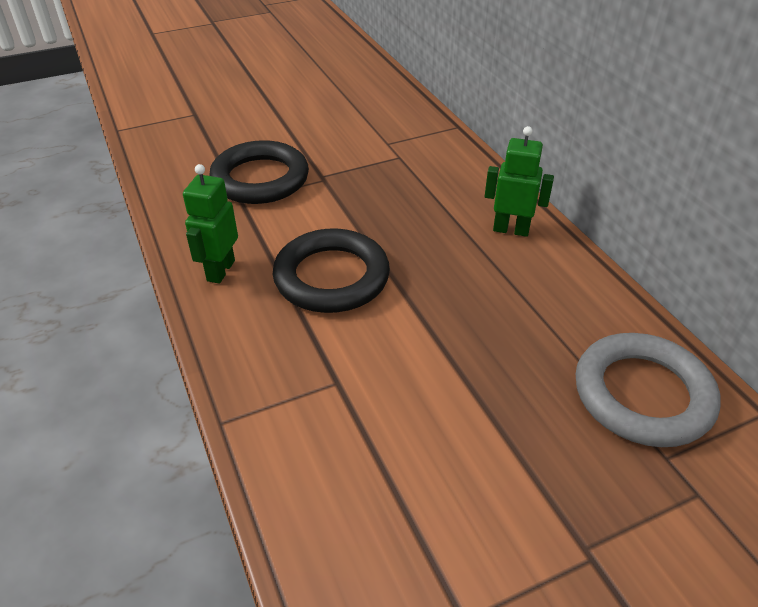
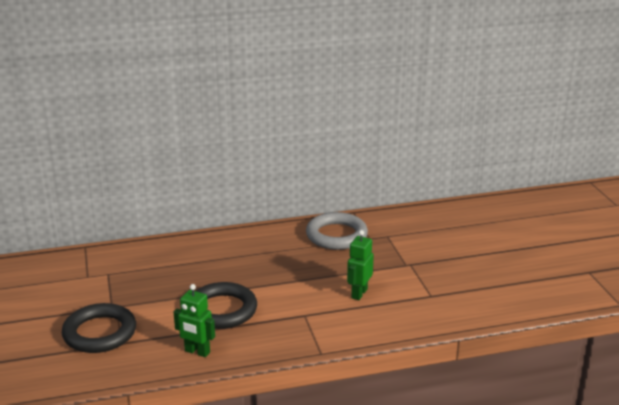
camera: 80 degrees left, 15 degrees down
green robot [485,126,554,237] -> green robot moved to [347,230,374,300]

